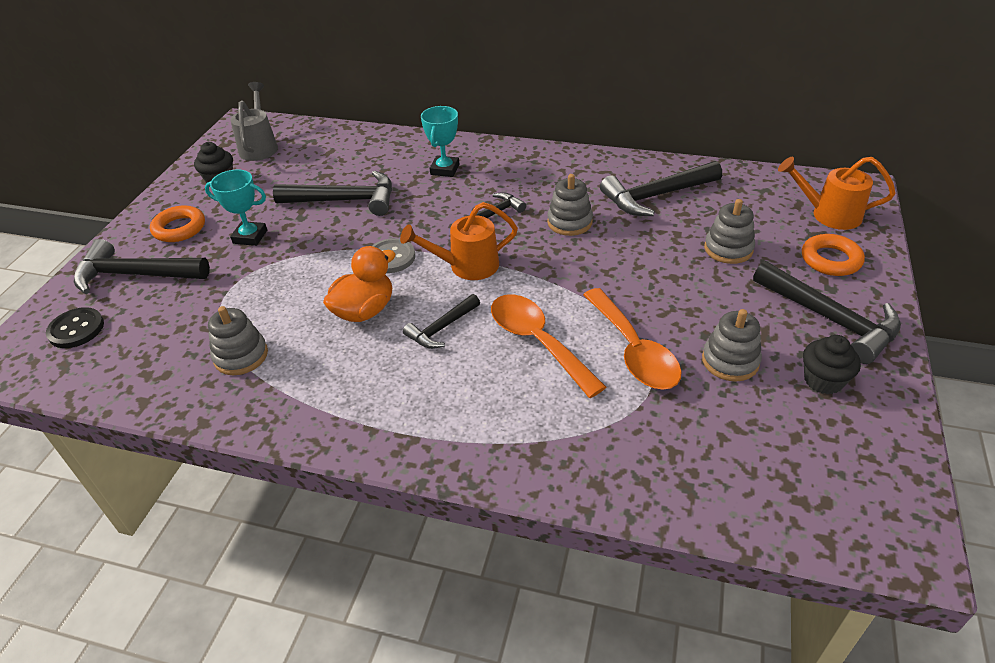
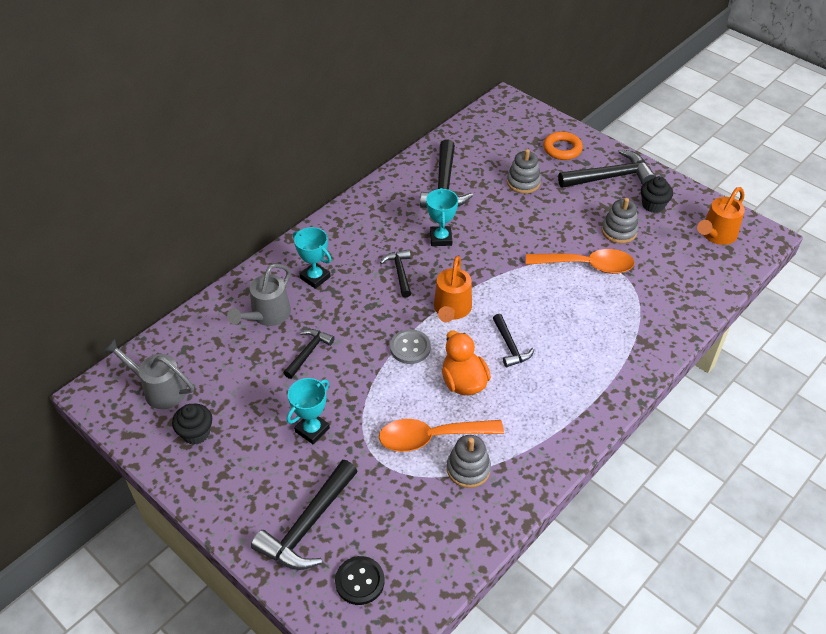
camera: 65 degrees left, 5 degrees up
orange ring [150,206,205,242] -> none
black hammer [273,171,392,216] -> black hammer [284,329,335,379], size x0.57
orange spoon [491,294,606,398] -> orange spoon moved to [379,419,504,452]
grey stacking toy [547,174,593,236] -> turquoise trophy [426,188,458,246]
orange watering can [778,157,896,230] -> orange watering can moved to [697,187,745,245]
none -> grey watering can [227,263,291,326]

